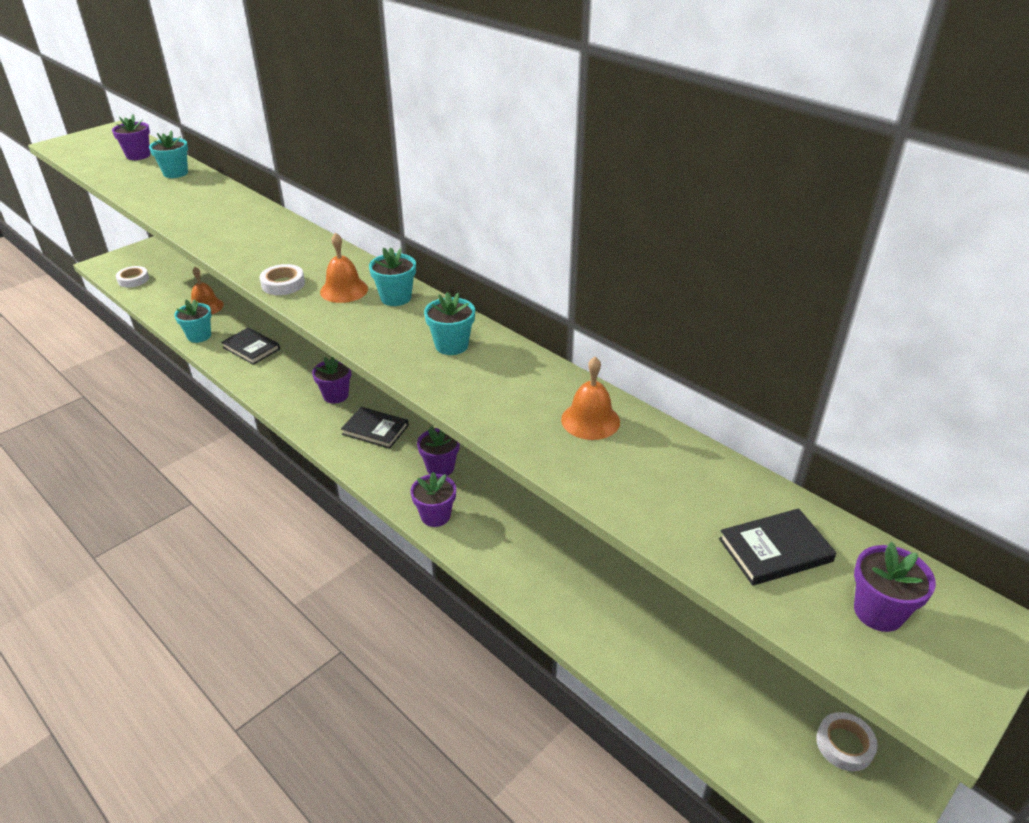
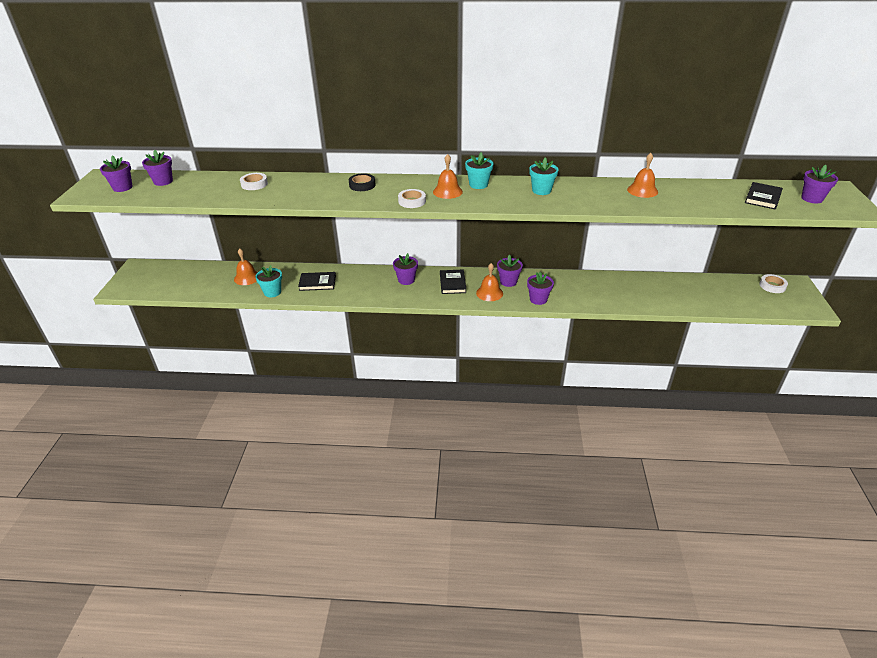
camera: 40 degrees left, 0 degrees up
white tape [116,266,149,288] -> white tape moved to [240,173,268,190]
turquoise flower pot [149,130,188,178] -> none
black book [341,407,409,449] -> black book turned 75 degrees counterclockwise [440,270,466,294]
none -> purple flower pot [100,155,132,192]
none -> black tape [349,173,376,191]
none -> orange bell [476,263,503,301]

